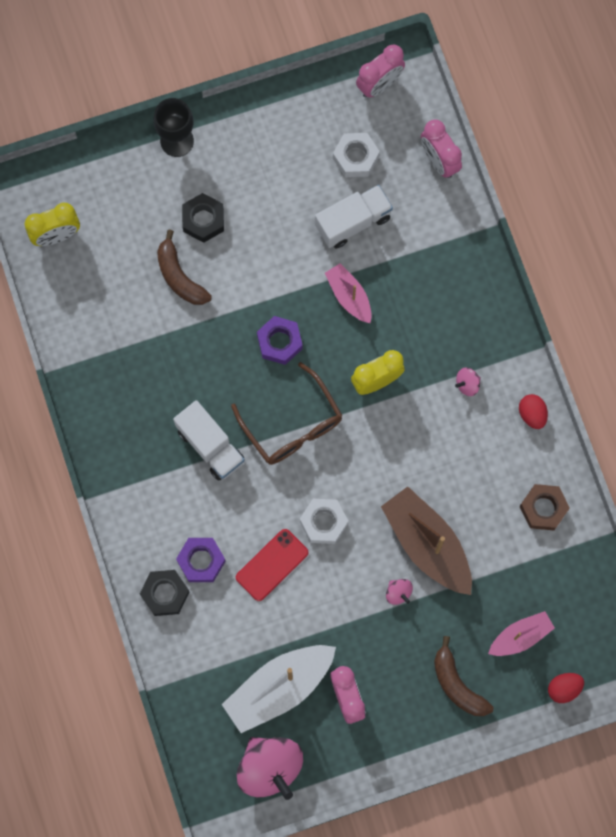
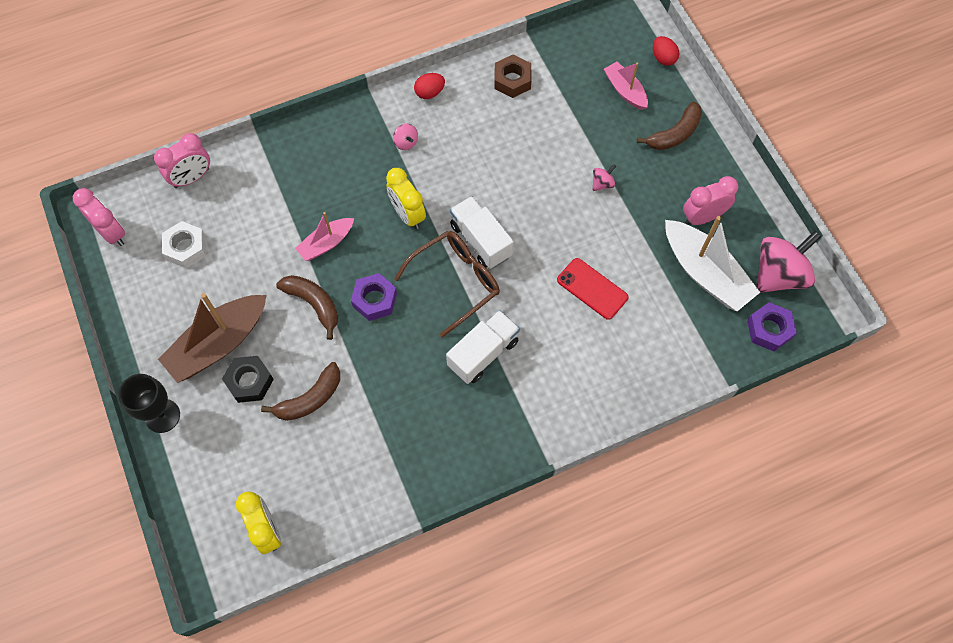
camera: 95 degrees left, 10 degrees down
black nut [140,570,189,616] -> none
purple nut [176,538,226,582] -> purple nut moved to [747,302,797,352]
white nut [300,499,348,544] -> none
white truck [315,185,393,249] -> white truck moved to [450,196,514,269]
brown boat [381,487,472,595] -> brown boat moved to [158,293,267,383]
none -> brown banana [276,275,338,340]

